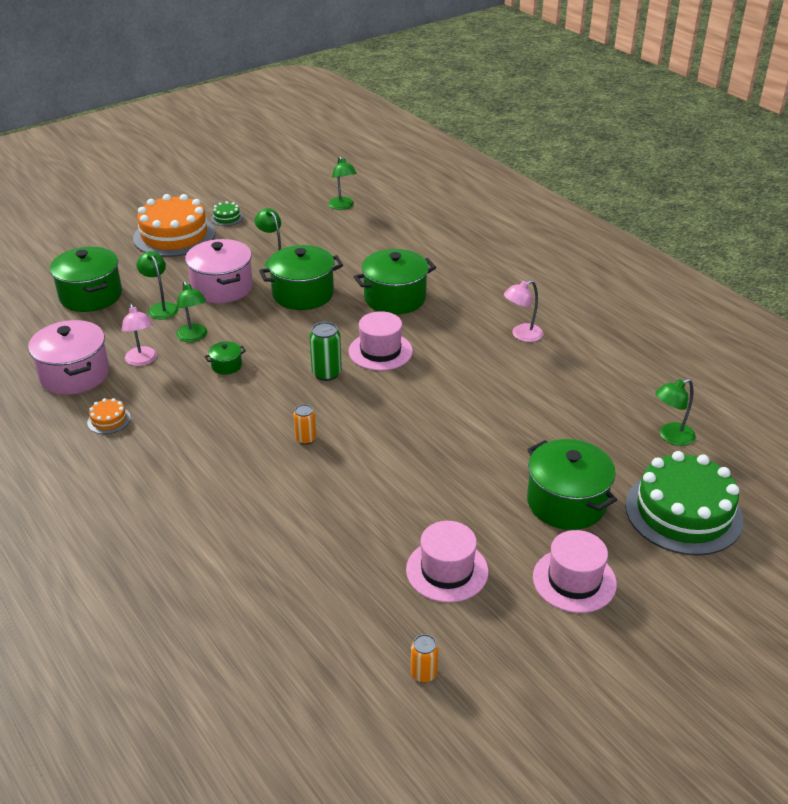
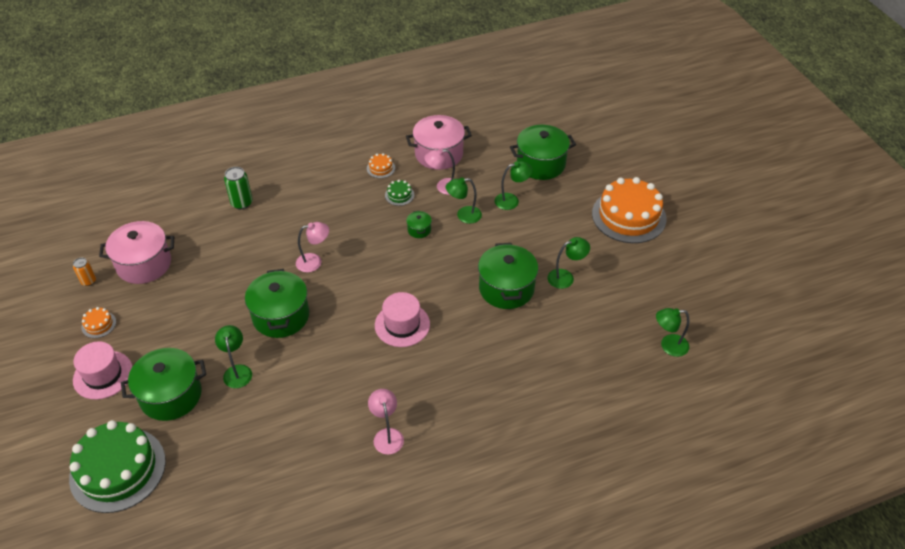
camera: 105 degrees right, 10 degrees up
pink pot [185,239,253,303] -> pink pot moved to [99,221,174,284]
green cake [211,201,243,226] -> green cake moved to [385,180,414,206]
orange can [294,404,316,445] -> pink lamp [296,222,329,272]
green can [309,322,342,381] -> green can moved to [224,167,253,209]
green pot [354,249,436,315] -> green pot moved to [245,269,309,338]
pink hat [406,521,488,603] -> none
green lamp [655,379,696,446] -> green lamp moved to [215,325,252,388]
none -> orange cake [82,307,116,338]

